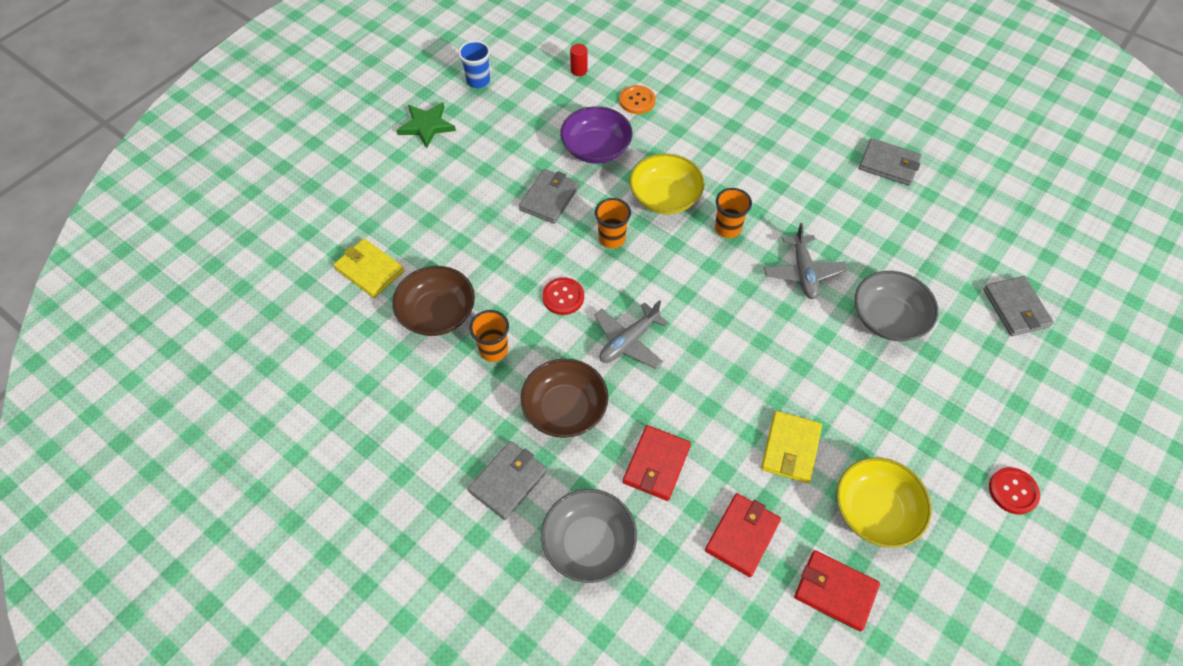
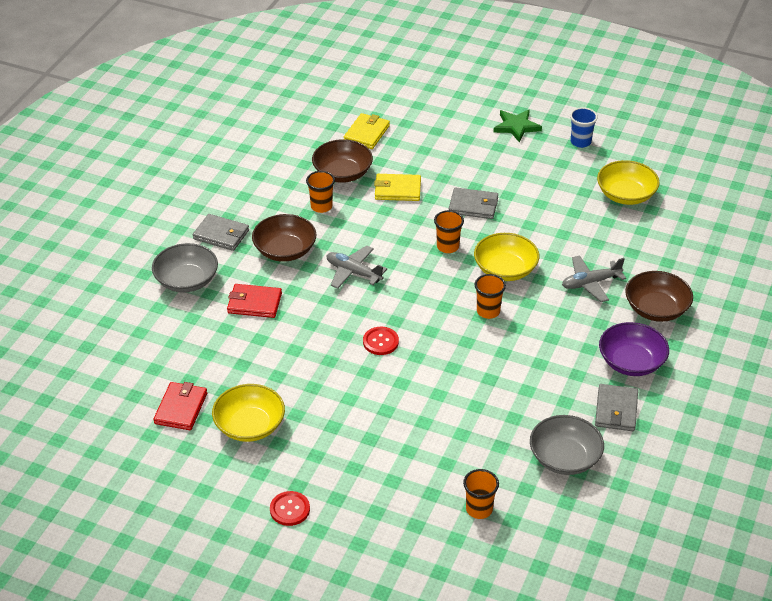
camera: 75 degrees right, 15 degrees down
red button [542,277,584,315] -> red button moved to [363,327,399,355]
purple bowl [560,106,633,164] -> purple bowl moved to [599,322,669,376]
red cylinder [570,44,587,76] -> yellow bowl [597,160,660,205]
orange button [619,85,656,114] -> none
red wallet [705,493,781,577] -> none
yellow wallet [761,411,822,483] -> yellow wallet moved to [374,174,421,201]
grey plane [764,223,847,299] -> grey plane moved to [562,255,626,302]
grey bowl [855,271,938,341] -> grey bowl moved to [530,415,604,475]
grey wallet [983,276,1054,336] -> orange cup [463,469,499,519]
none -> brown bowl [625,271,693,322]

